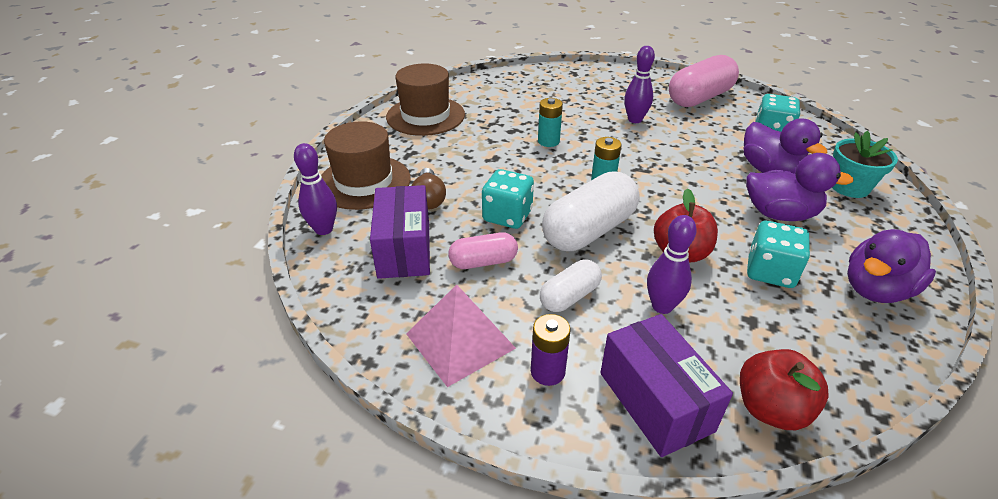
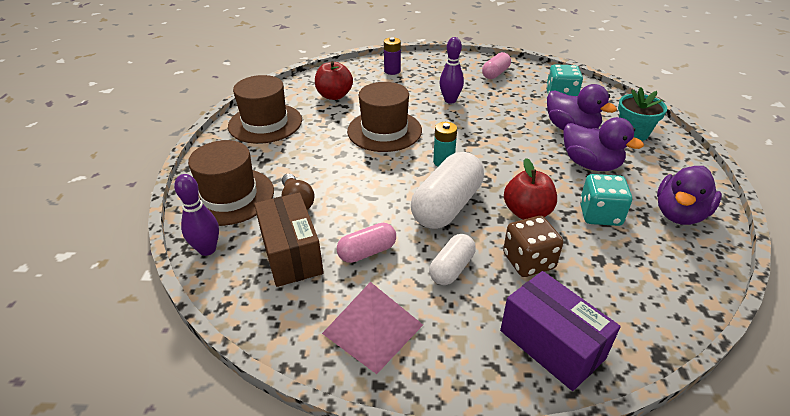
camera: 15 degrees left, 0 degrees up
purple box [370,185,430,279] -> brown box [254,193,324,287]
turquoise dice [482,169,534,229] -> none
purple battery [531,314,571,386] -> purple battery moved to [384,37,401,75]
turquoise battery [538,98,563,147] -> brown hat [347,82,422,152]
purple bowling pin [647,215,697,314] -> brown dice [503,216,563,277]
pink capsule [669,55,739,107] -> pink capsule [482,52,511,79], size x0.56
red apple [740,349,829,430] -> red apple moved to [315,61,353,100]
purple duck [746,153,854,221] -> purple duck turned 45 degrees clockwise [563,117,644,171]

